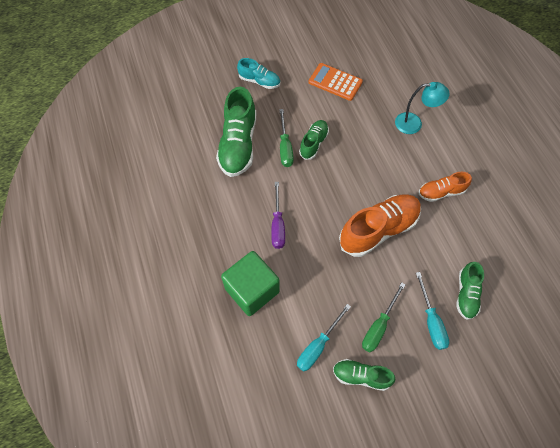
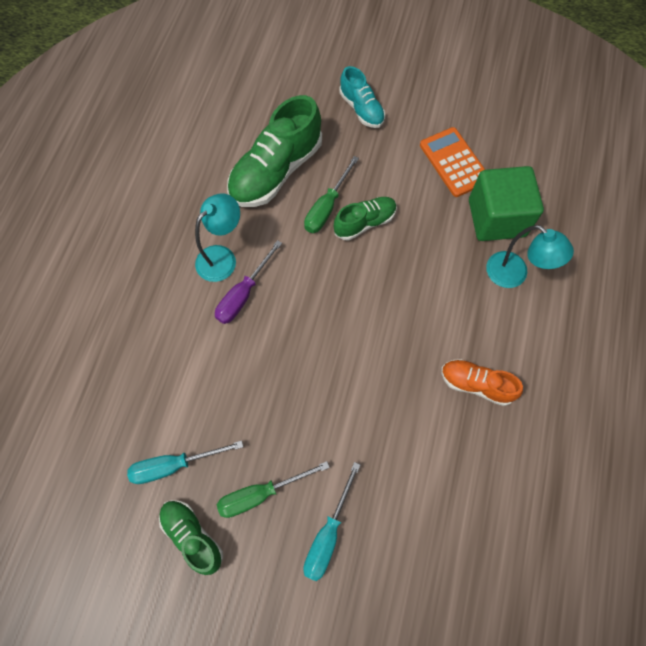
camera: 35 degrees right, 5 degrees up
green cube [221,251,279,316] -> green cube moved to [469,166,544,241]
orange shoe [339,194,421,257] -> none
green shoe [456,262,484,320] -> none
none -> turquoise lamp [195,193,240,282]

